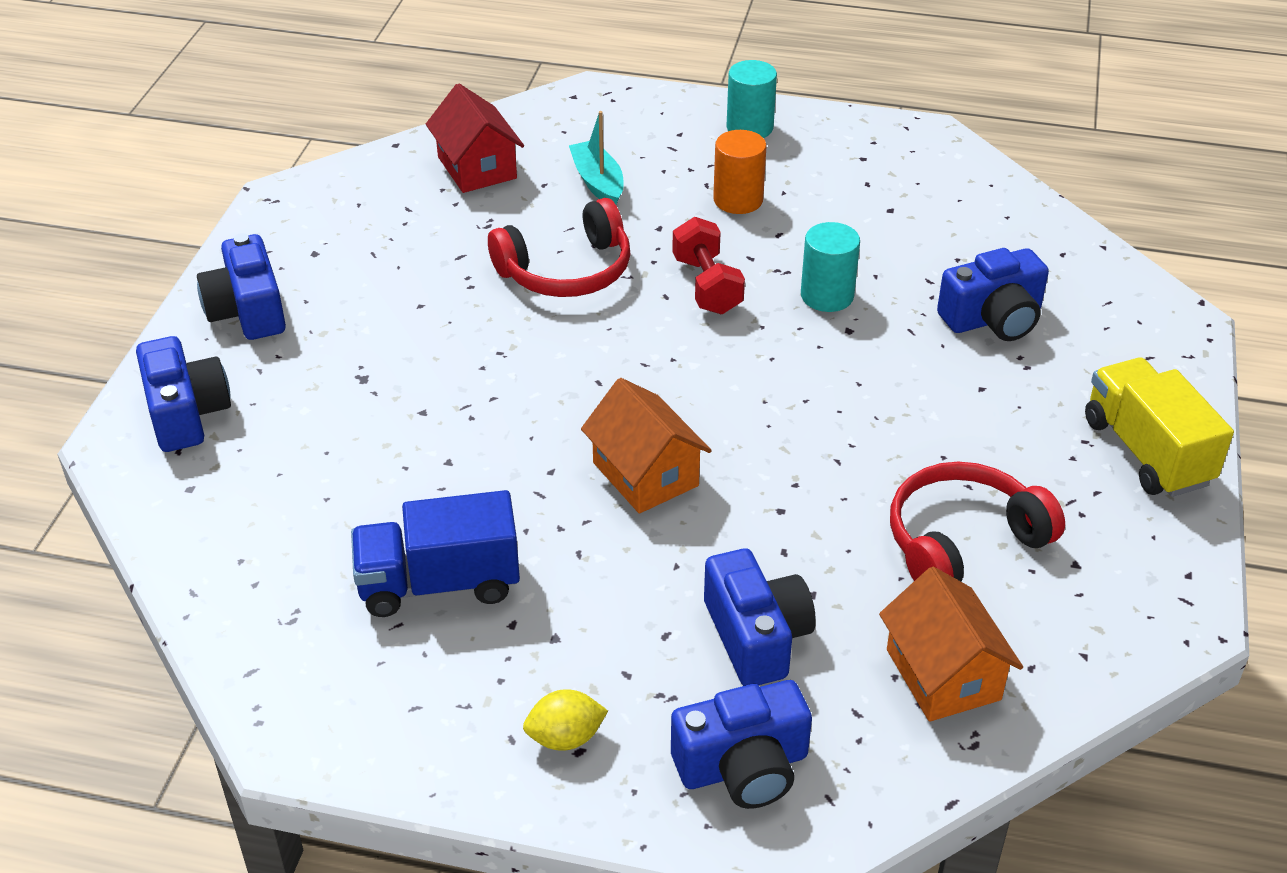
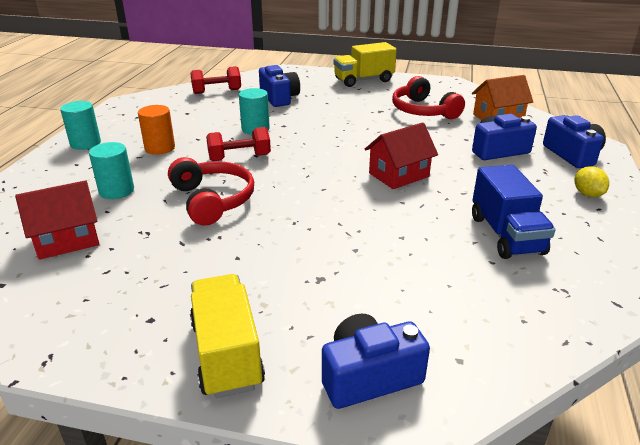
camera: 90 degrees left, 10 degrees down
blue camera [197,233,286,340] -> yellow truck [190,274,265,398]
turquoise boat [569,111,624,205] -> turquoise cylinder [89,142,134,199]
orange house [581,378,712,514] -> red house [365,122,438,189]
none -> red dumbbell [190,66,241,94]

